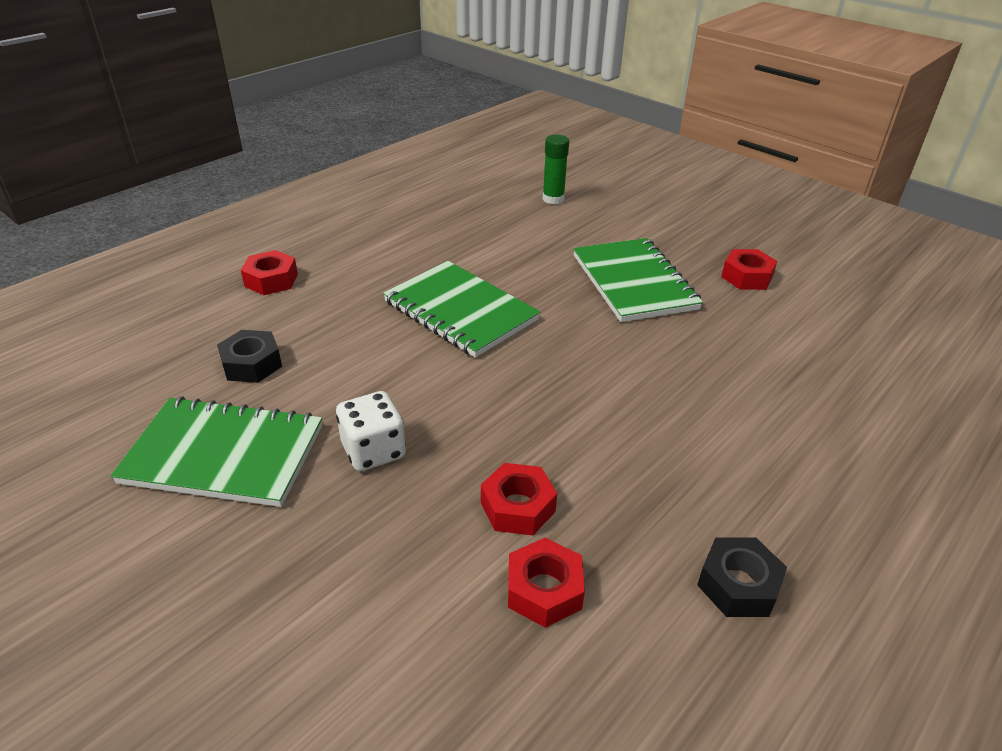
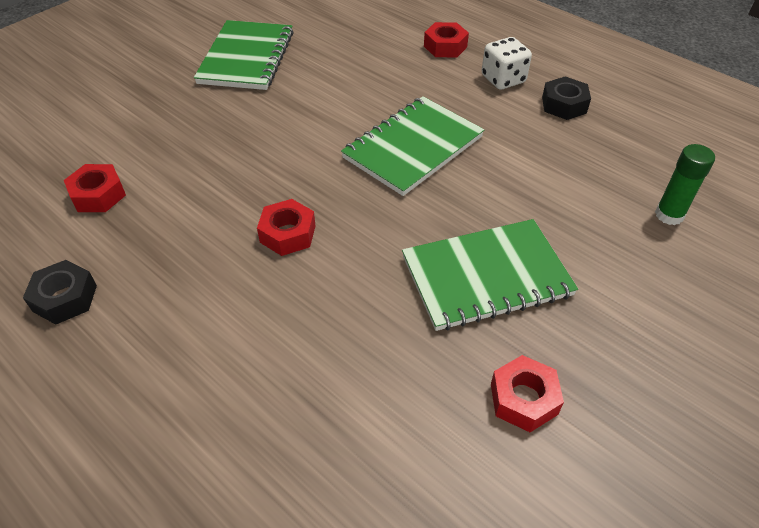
camera: 90 degrees right, 10 degrees up
black nut [217,330,282,383] -> black nut moved to [542,76,591,120]
white dice [336,391,406,471] -> white dice moved to [482,37,532,90]
red nut [481,463,557,535] -> red nut moved to [257,199,316,256]

